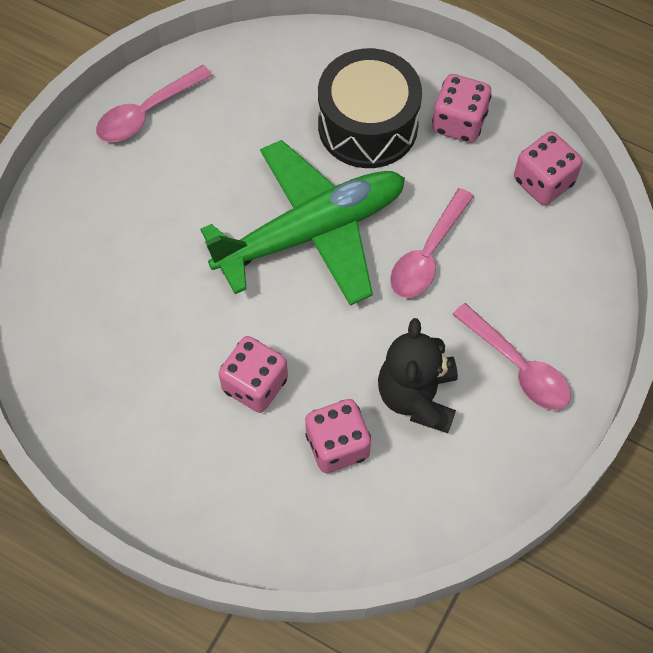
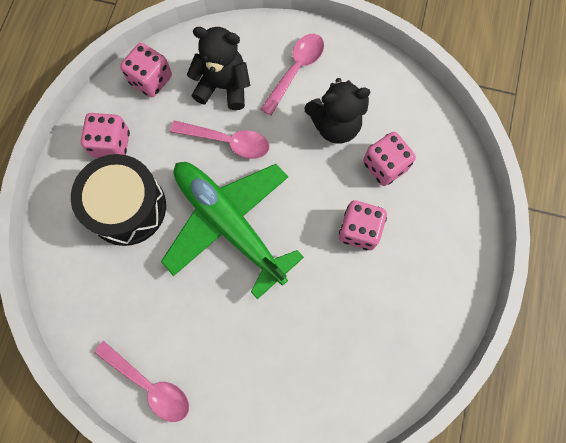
camera: 105 degrees left, 10 degrees up
none -> black teddy bear [187,27,250,110]

